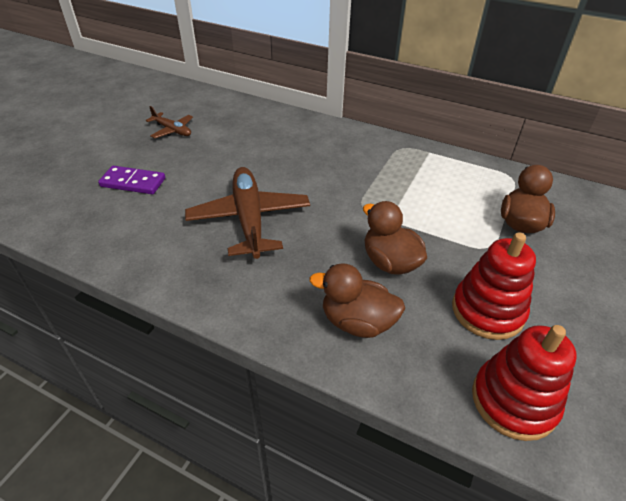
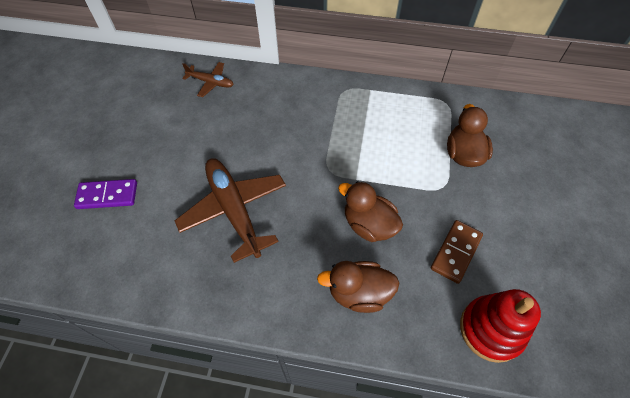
camera: 15 degrees left, 15 degrees up
brown plane [146,106,193,138] -> brown plane moved to [182,62,234,97]
red stacking toy [452,232,536,340] -> brown domino [431,220,483,284]

